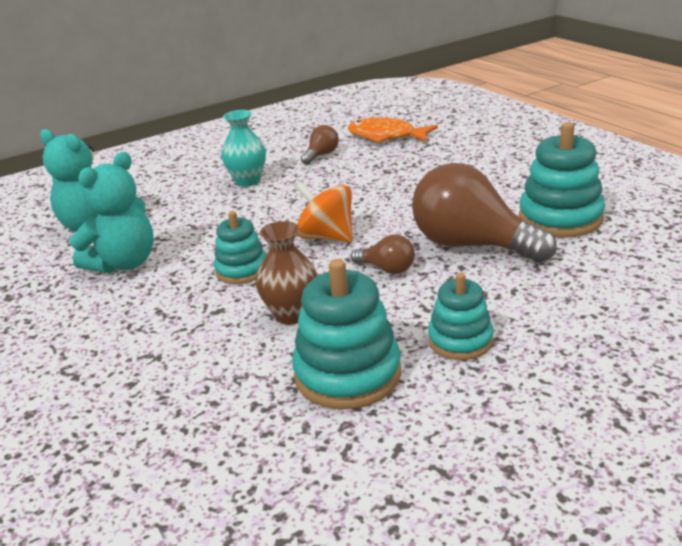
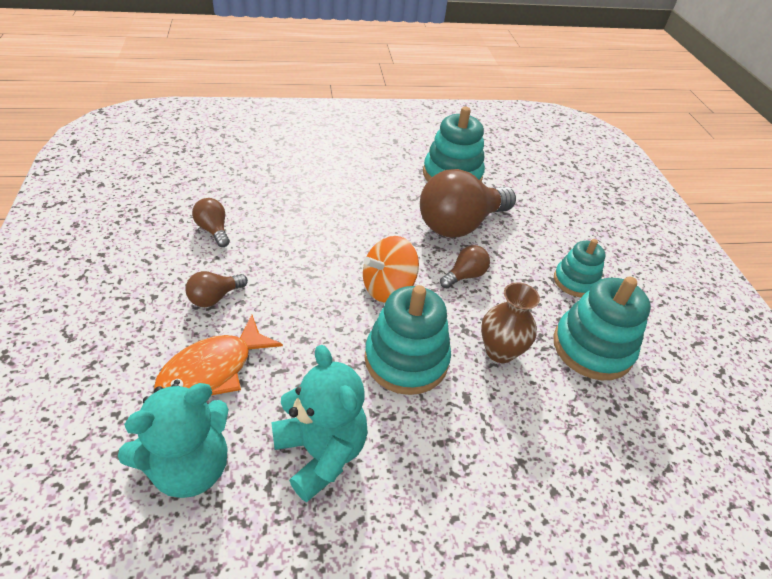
camera: 75 degrees left, 15 degrees up
turquoise stacking toy [214,211,266,284] -> turquoise stacking toy [364,285,451,395], size x1.60
turquoise vase [221,110,266,187] -> brown light bulb [185,271,248,307]
orange fish [348,117,438,143] -> orange fish moved to [154,315,283,395]

